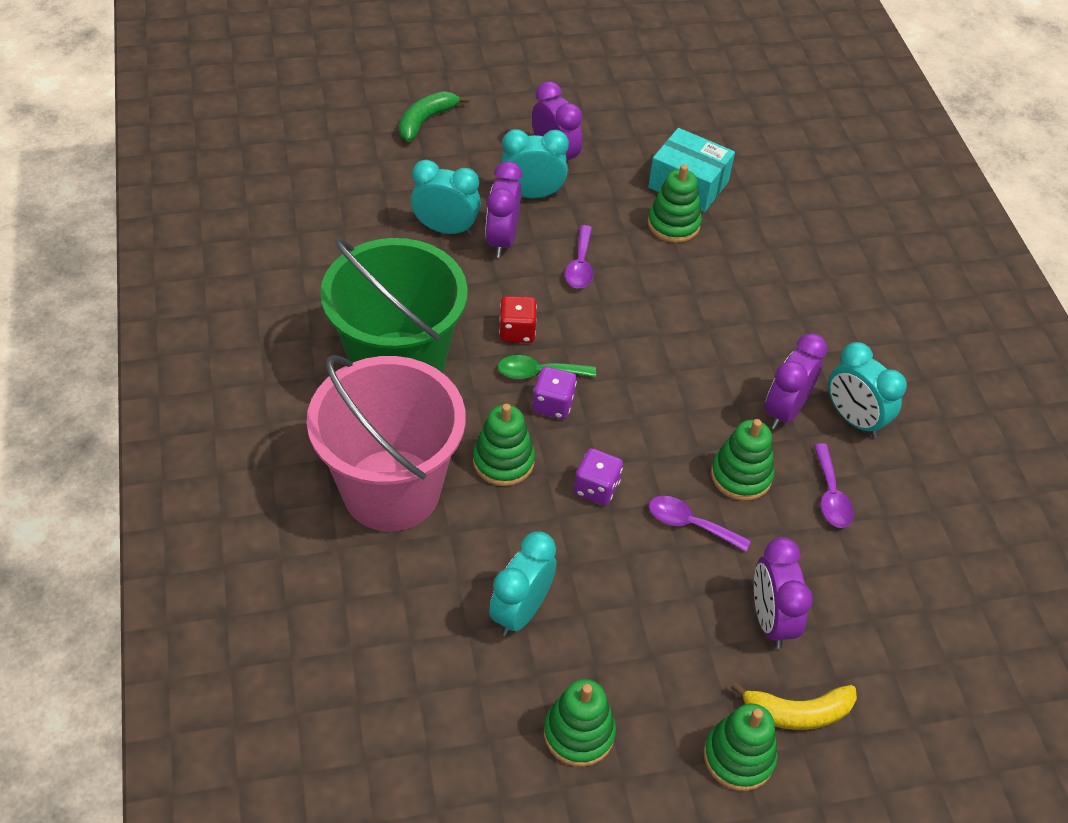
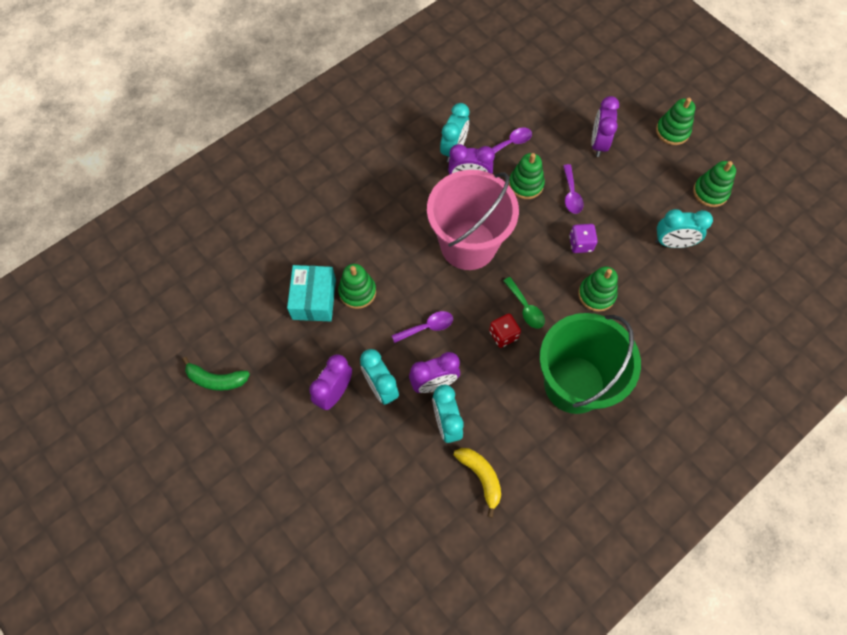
camera: 115 degrees left, 15 degrees up
pink bucket [307,355,466,531] -> pink bucket moved to [427,170,519,270]
green banana [399,91,469,142] -> green banana moved to [182,357,250,391]
purple dice [532,367,577,419] -> none
yellow banana [731,682,857,730] -> yellow banana moved to [454,448,501,518]
purple clock [754,537,813,649] -> purple clock turned 135 degrees clockwise [591,96,619,157]

